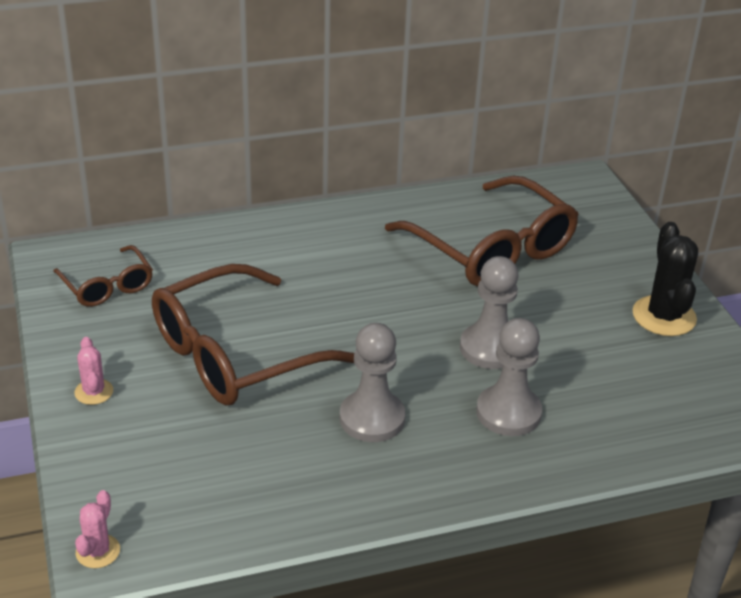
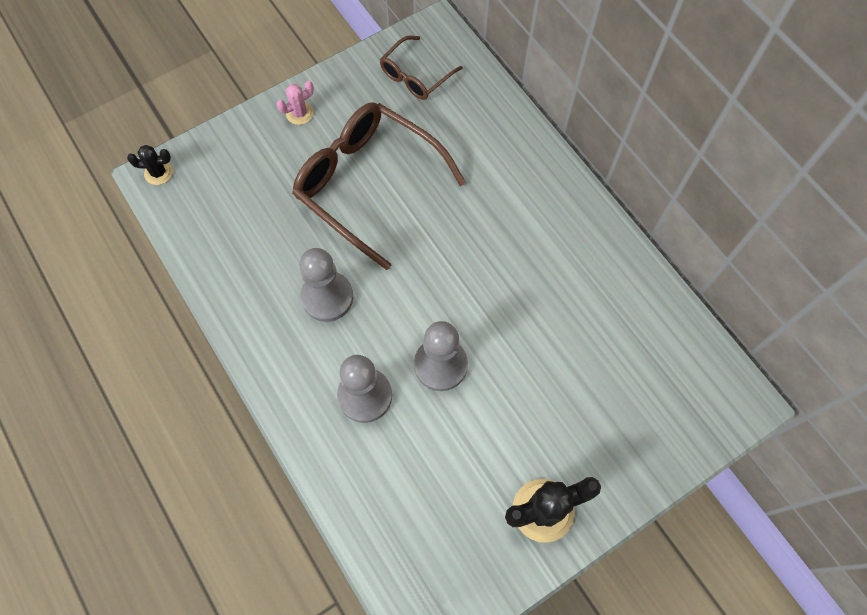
camera: 75 degrees right, 30 degrees up
pink cactus [75,490,120,568] -> black cactus [127,145,173,185]
brown glasses [385,176,579,286] -> none

